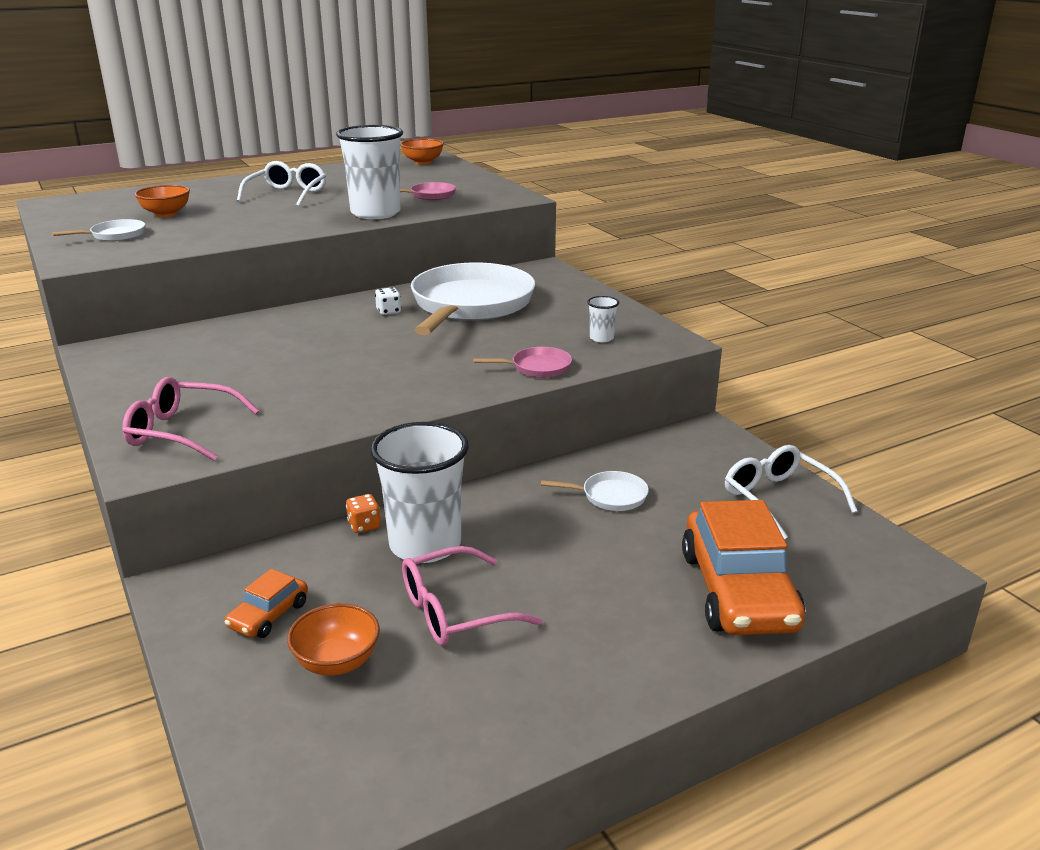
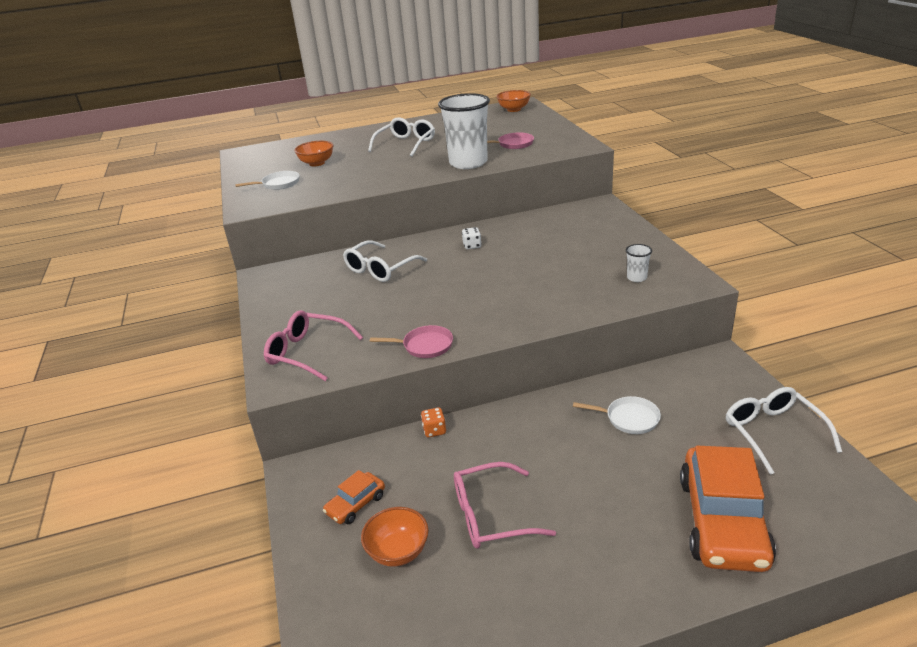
camera: 15 degrees right, 5 degrees up
white cup [370,422,469,563] -> none
white pan [411,263,535,335] -> none
pink pan [473,347,572,378] -> pink pan moved to [370,325,453,358]
none -> white glasses [343,240,427,282]

